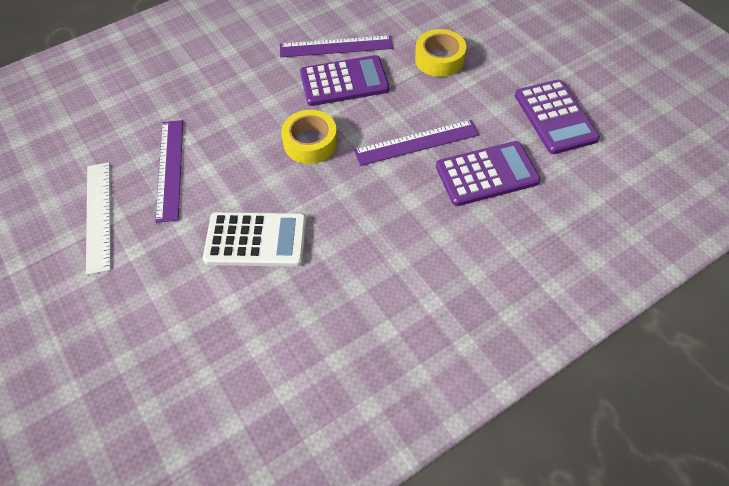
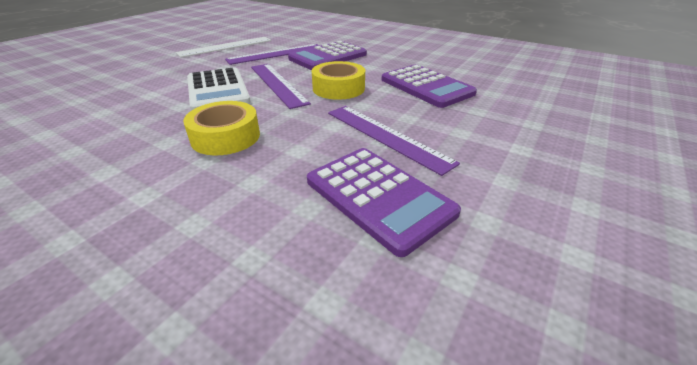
camera: 65 degrees right, 20 degrees down
purple ruler [280,35,393,57] -> purple ruler moved to [251,64,311,109]
yellow tape [415,29,466,77] -> yellow tape moved to [183,101,260,155]
purple calculator [515,79,600,154] -> purple calculator moved to [288,41,367,70]

